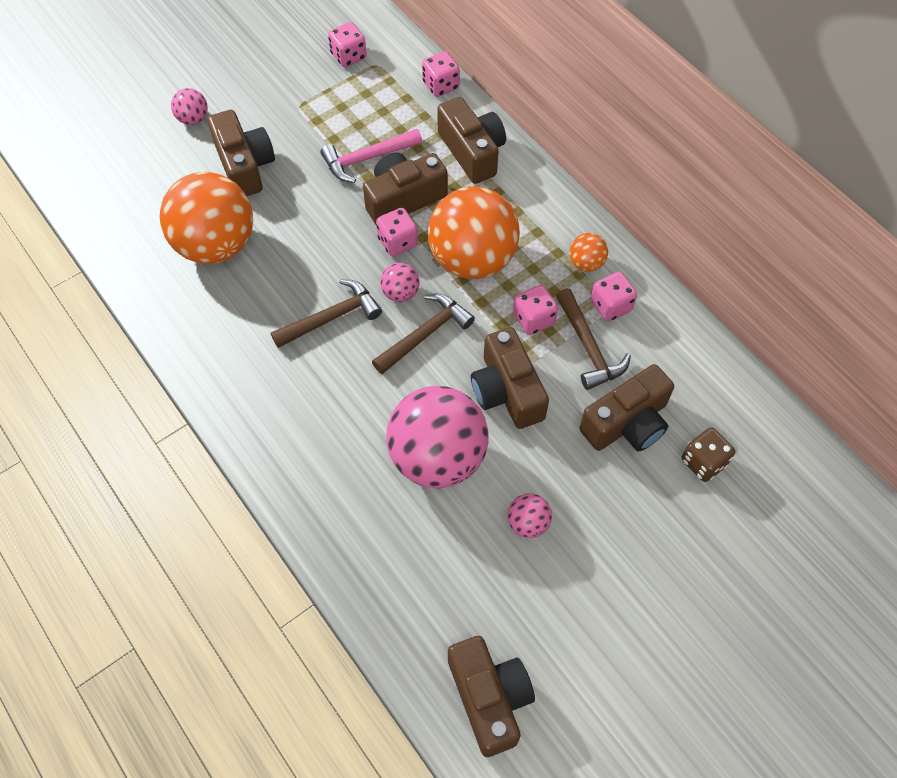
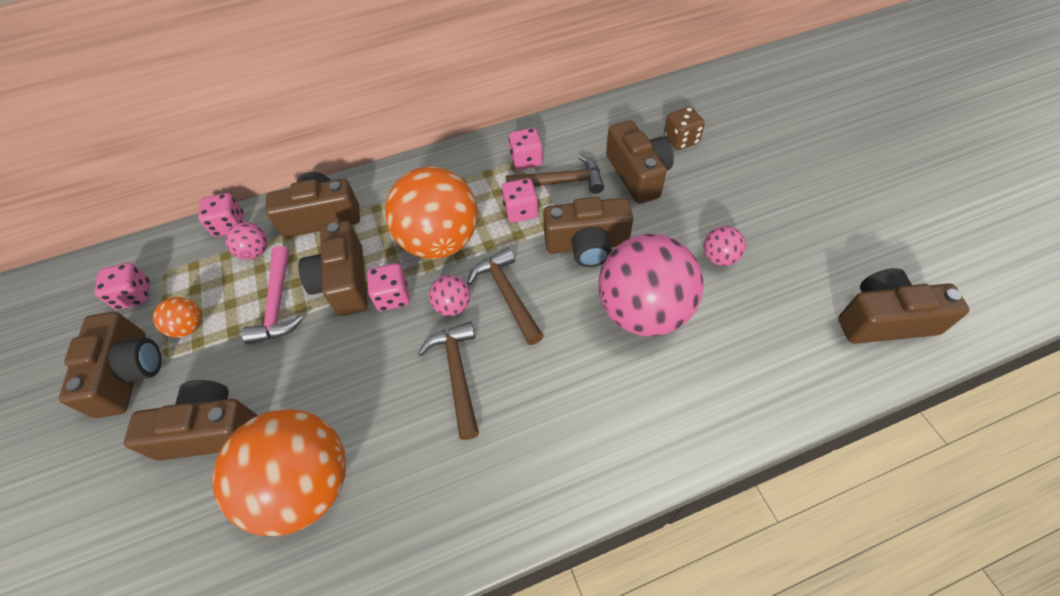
camera: 70 degrees left, 5 degrees down
pink ball [171,88,208,125] -> pink ball moved to [225,222,267,260]
orange ball [569,233,608,272] -> orange ball moved to [153,297,202,338]
none -> brown camera [59,312,162,418]

